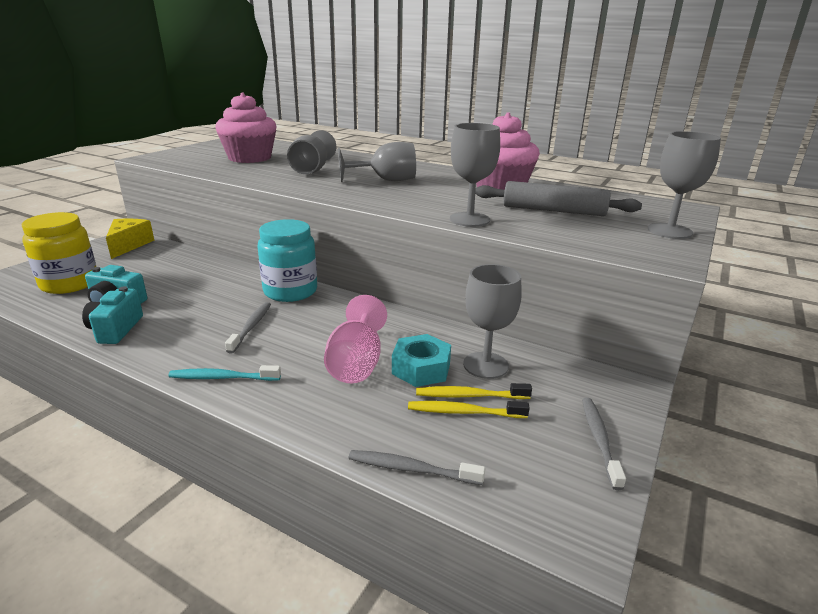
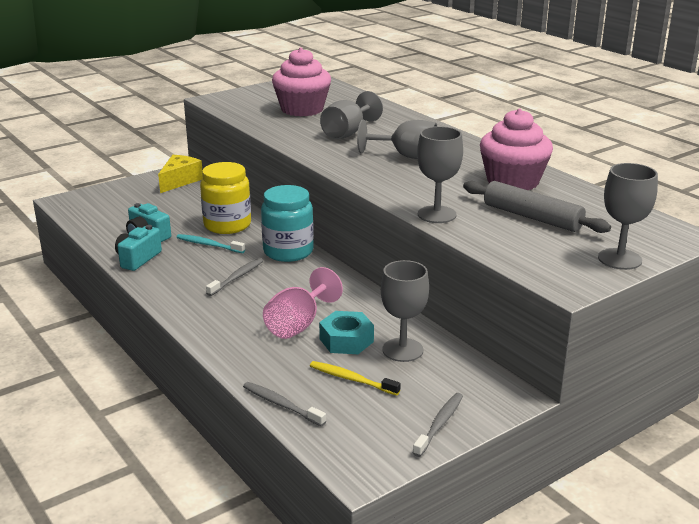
camera: 25 degrees right, 0 degrees up
yellow jar [22,212,96,294] -> yellow jar moved to [200,162,251,234]
turquoise toothbrush [168,365,281,381] -> turquoise toothbrush moved to [176,234,245,253]
yellow toothbrush [416,383,532,399] -> none

